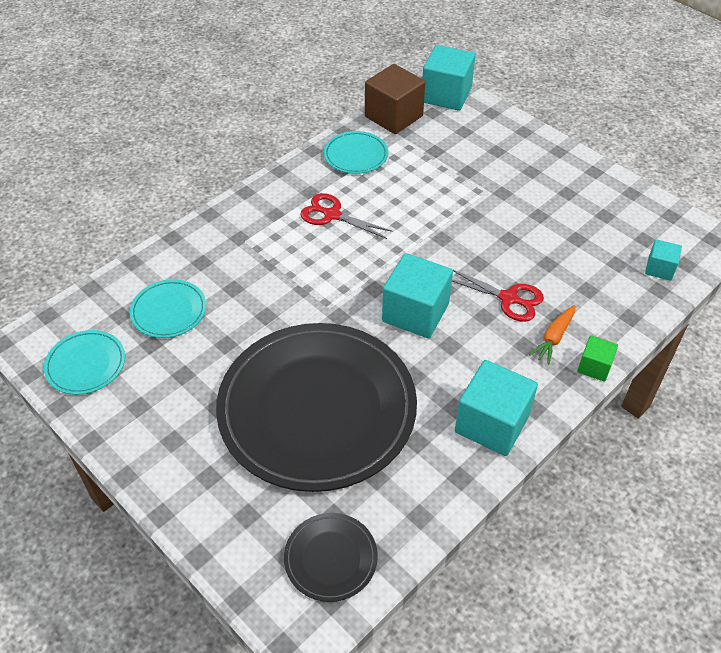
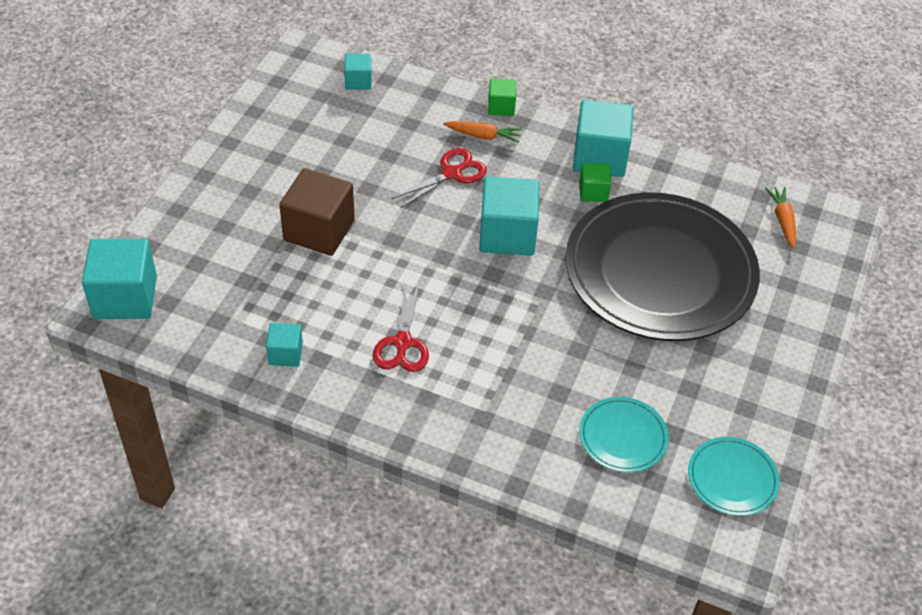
camera: 115 degrees left, 0 degrees up
black plate [284,513,378,602] -> orange carrot [765,187,796,249]
turquoise plate [324,131,388,174] -> turquoise cube [266,323,303,367]
brown cube [365,64,425,134] -> brown cube moved to [279,168,355,256]
red scissors [452,269,544,322] -> red scissors turned 45 degrees clockwise [391,148,487,208]
none -> green cube [579,163,611,202]

